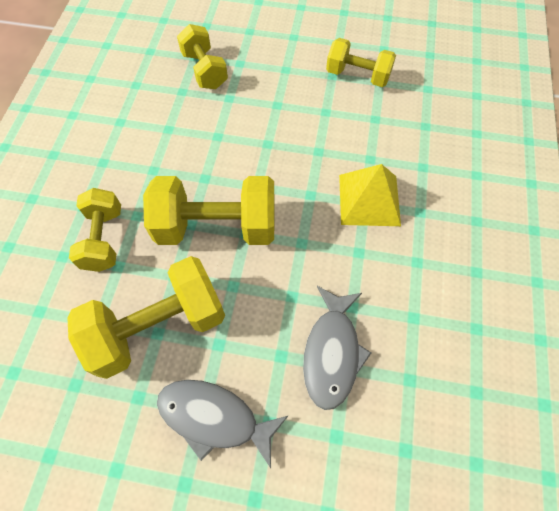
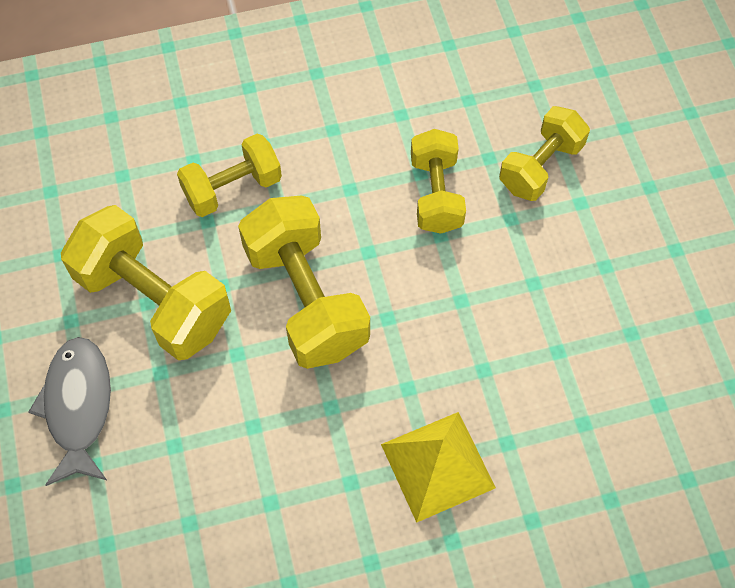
camera: 65 degrees right, 0 degrees up
grey fish [303,286,371,410] -> none
yellow dumbbell [326,38,396,87] -> yellow dumbbell moved to [411,129,466,234]

